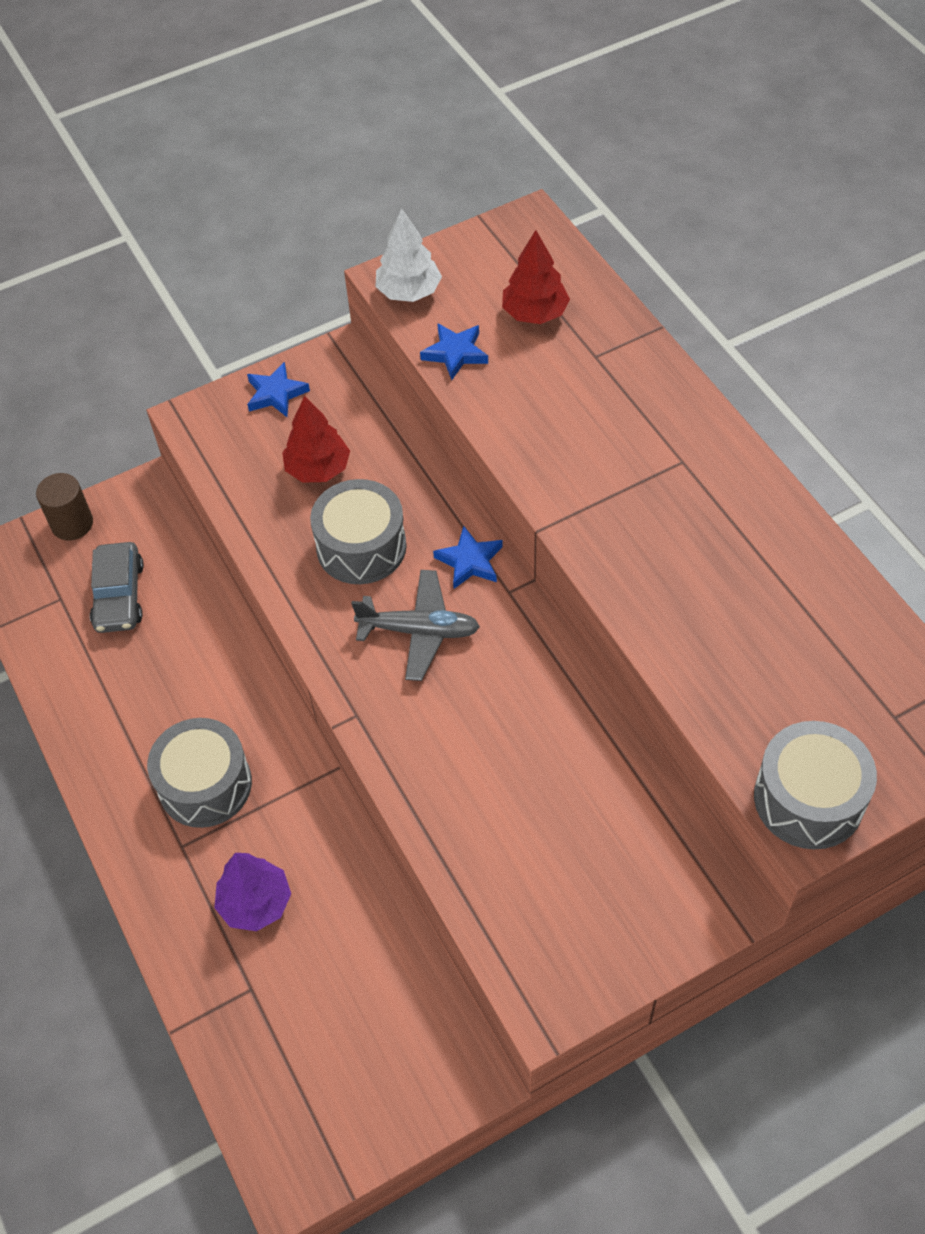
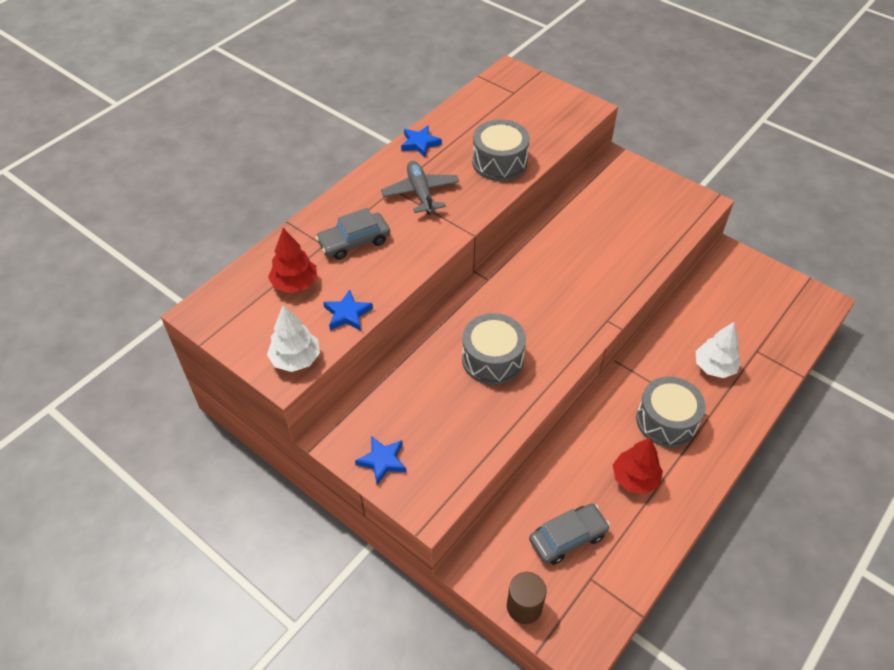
camera: 115 degrees left, 5 degrees down
purple tree [214,853,291,931] -> white tree [696,322,741,378]
red tree [282,396,350,483] -> red tree moved to [613,438,663,494]
grey plane [351,570,480,681] -> grey plane moved to [381,161,459,215]
blue star [433,526,503,589] -> blue star moved to [401,125,442,157]
grey drum [754,721,877,849] -> grey drum moved to [472,119,530,181]
none -> grey car [316,208,390,260]

